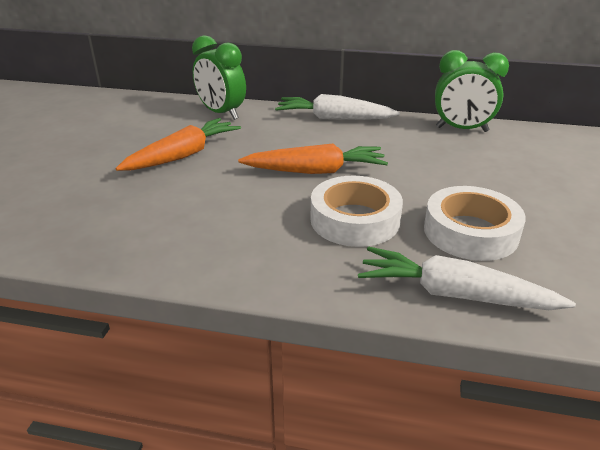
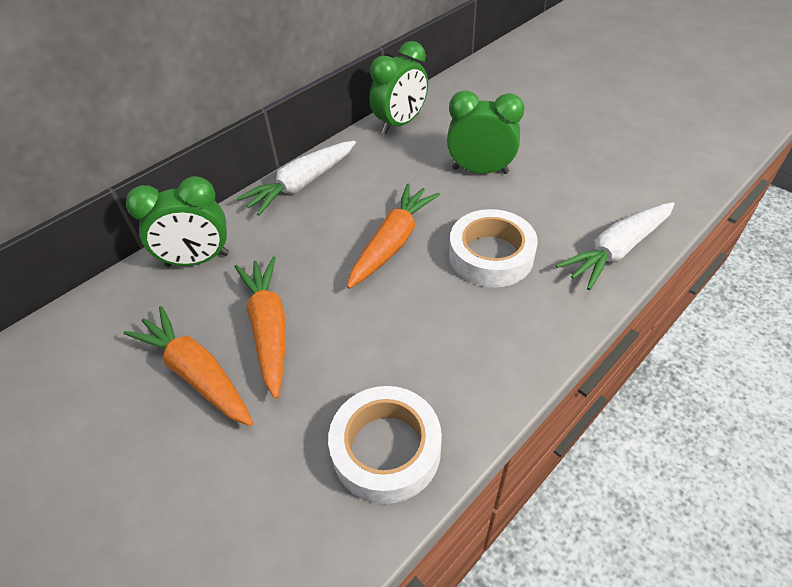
camera: 55 degrees left, 15 degrees up
white tape [424,186,526,261] -> white tape moved to [328,386,442,504]
none -> orange carrot [124,306,253,426]
none -> green clock [447,90,524,174]

